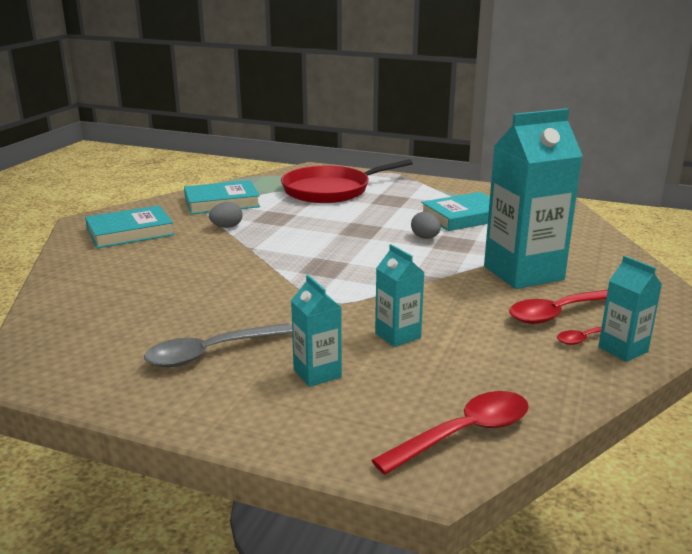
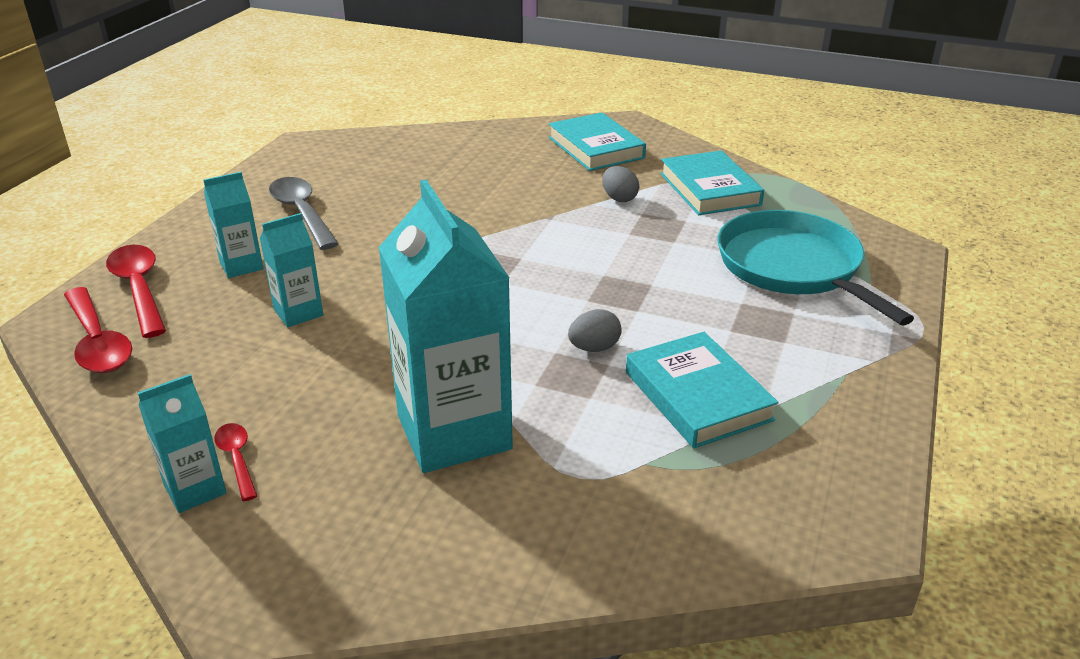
camera: 90 degrees right, 10 degrees up
red pan [281,159,413,203] -> turquoise pan [717,210,914,326]
red spoon [509,290,608,324] -> red spoon moved to [106,245,166,338]

